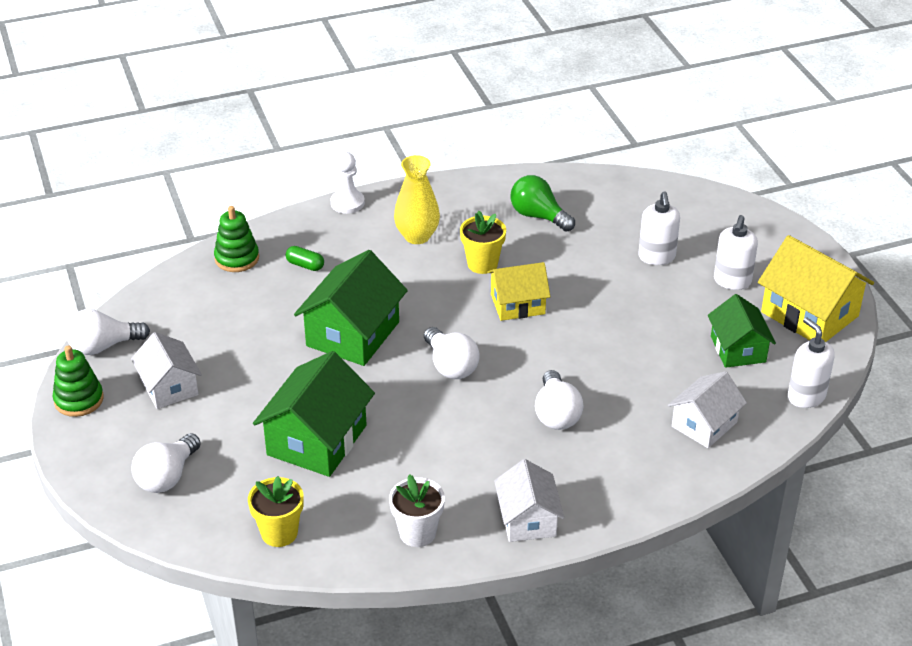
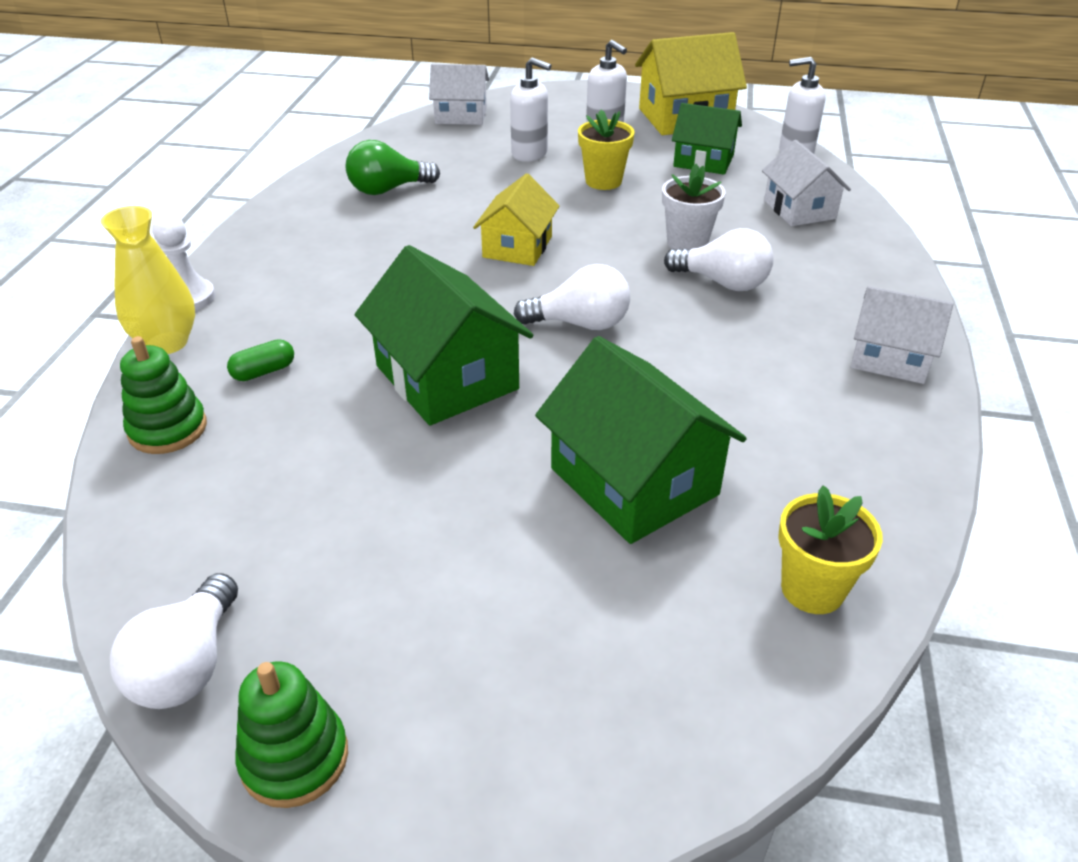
camera: 60 degrees left, 0 degrees up
white house [131,332,202,409] -> white house moved to [429,64,489,125]
white light bulb [131,433,201,493] -> none
white flower pot [389,474,445,547] -> white flower pot moved to [662,164,726,250]
yellow vase [394,155,440,244] -> yellow vase moved to [101,206,195,354]
yellow flower pot [460,211,506,274] -> yellow flower pot moved to [578,110,635,190]

